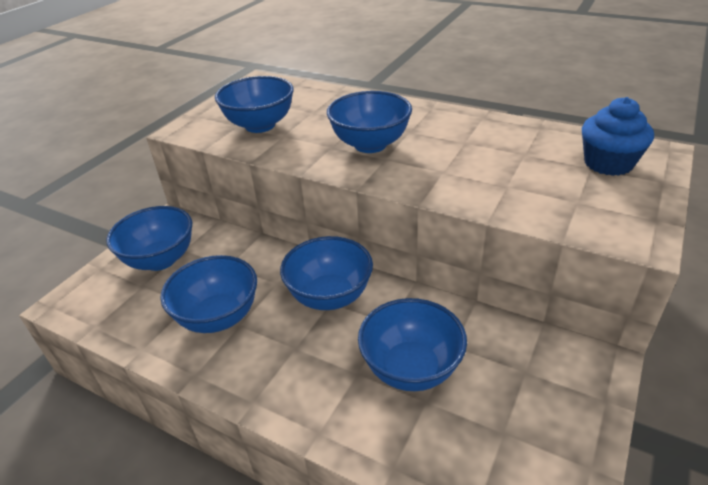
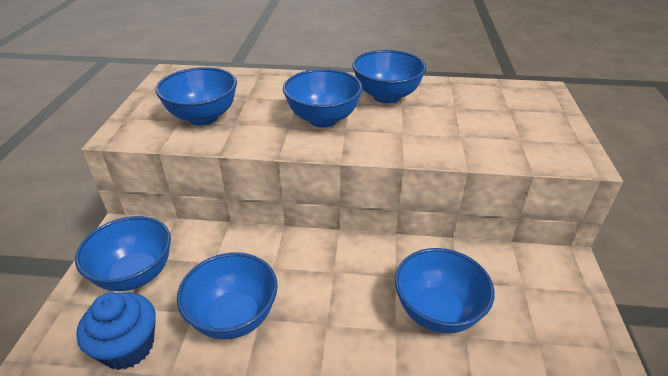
camera: 25 degrees left, 0 degrees up
blue bowl [280,236,373,310] -> blue bowl moved to [352,50,427,103]
blue cupcake [582,97,654,176] -> blue cupcake moved to [76,292,156,370]

